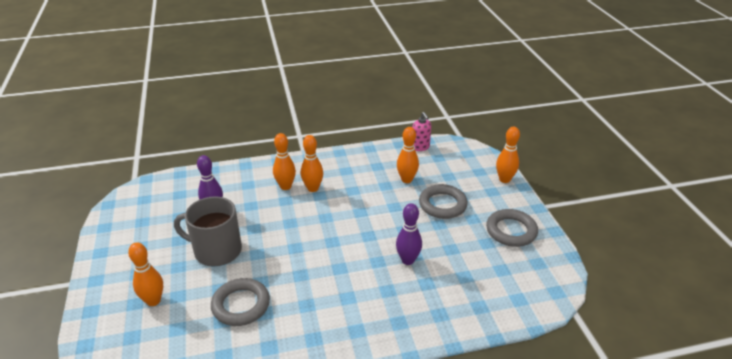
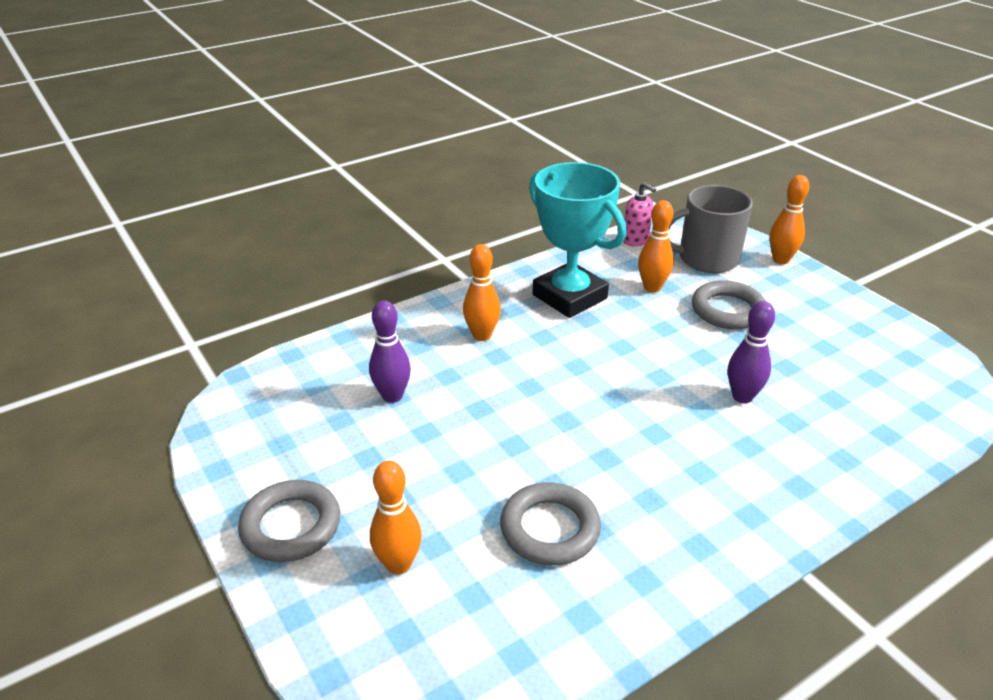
camera: 20 degrees left, 0 degrees up
grey mug [174,196,242,266] -> grey mug moved to [668,185,753,273]
orange bowling pin [301,135,323,192] -> none
grey ring [486,209,538,247] -> grey ring moved to [238,480,340,562]
none -> turquoise trophy [529,162,626,318]

